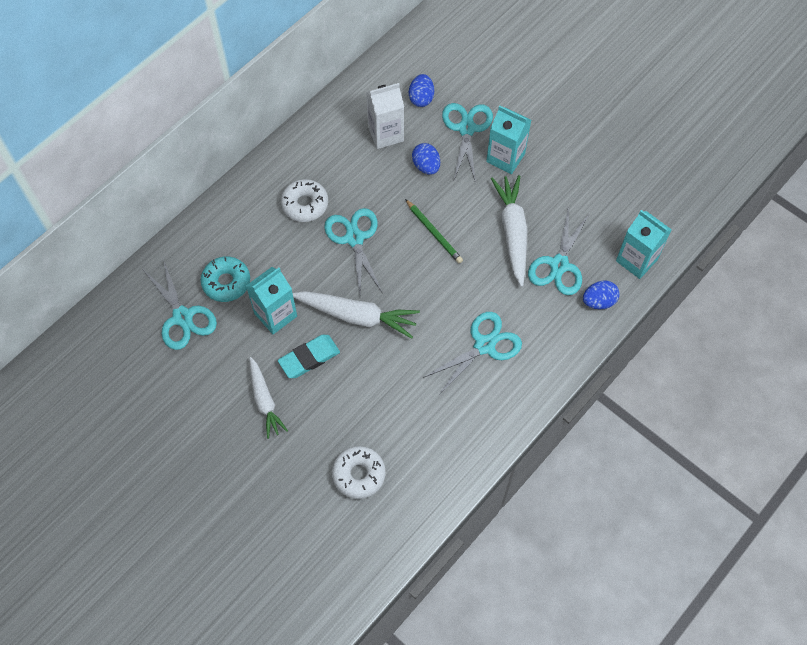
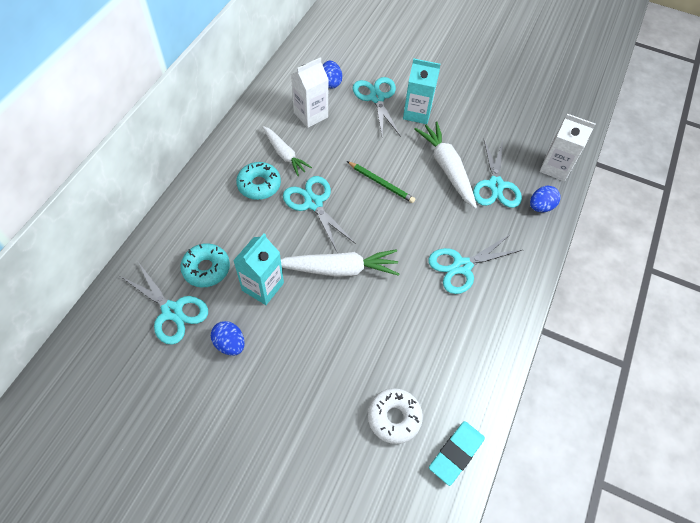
camera: 20 degrees left, 5 degrees down
white carrot [249,357,288,439] -> white carrot moved to [263,126,312,176]
turquoise eraser [278,335,340,378] -> turquoise eraser moved to [429,421,485,486]
white donut [281,179,328,222] -> turquoise donut [236,162,281,200]
blue egg [412,143,440,175] -> blue egg moved to [211,321,245,356]
turquoise scissors [423,312,522,396] -> turquoise scissors turned 150 degrees counterclockwise [428,234,522,294]
turquoise carton [616,210,672,279] -> white carton [540,114,596,181]

